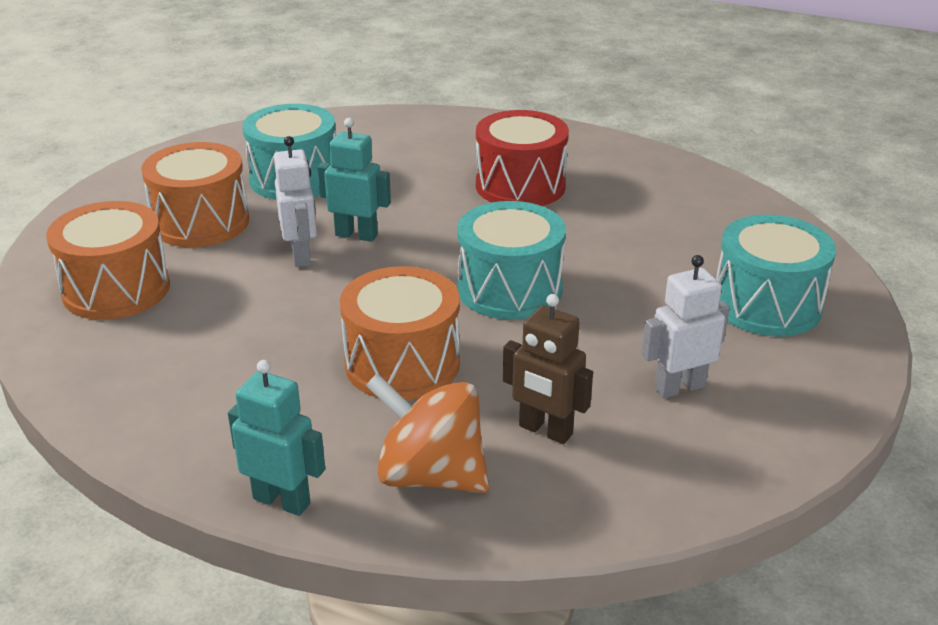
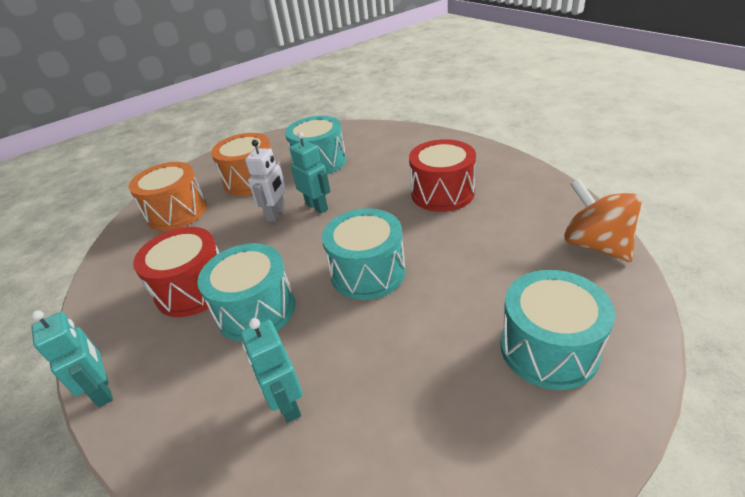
camera: 35 degrees right, 5 degrees up
orange drum [340,266,460,400] -> turquoise drum [197,243,295,342]
orange spinning top [366,373,489,493] -> orange spinning top moved to [564,179,642,262]
brown robot [503,294,593,444] -> turquoise robot [240,318,303,423]
white robot [642,255,730,398] -> none
none -> red drum [133,227,219,317]

